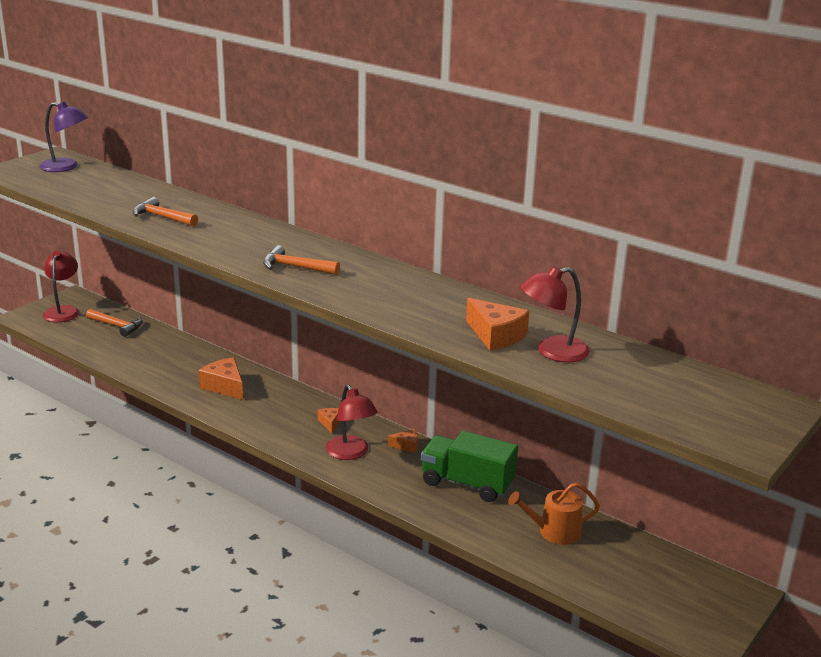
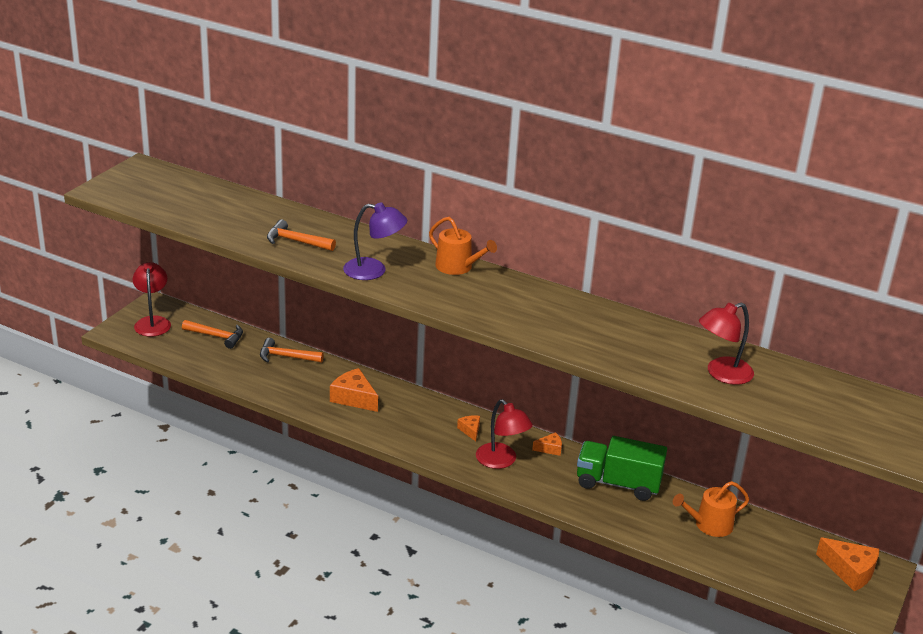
camera: 10 degrees left, 5 degrees up
purple lamp [39,101,88,172] -> purple lamp moved to [343,202,407,280]
orange hammer [263,245,340,275] -> orange hammer moved to [260,338,324,363]
orange cheese [466,298,529,351] -> orange cheese moved to [816,537,879,591]
none -> orange watering can [429,217,497,275]

